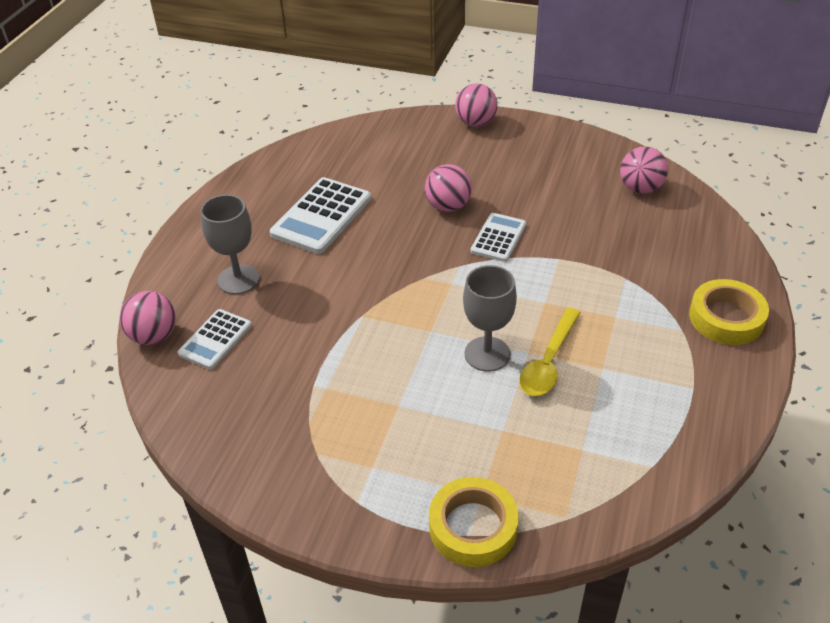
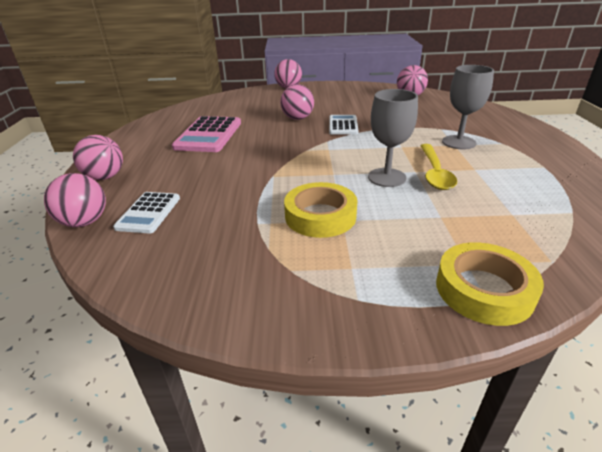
camera: 20 degrees left, 10 degrees down
grey goblet [200,195,260,294] -> grey goblet moved to [442,65,494,149]
white calculator [270,177,371,254] -> pink calculator [172,116,241,152]
yellow tape [689,279,769,345] -> yellow tape moved to [284,182,357,238]
none -> pink ball [73,135,123,180]

